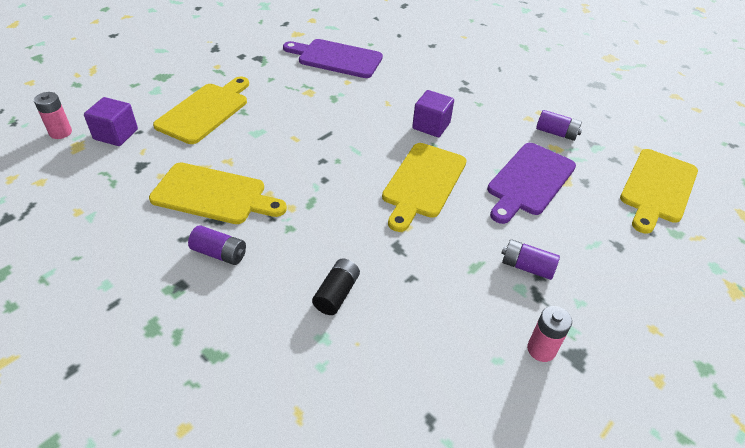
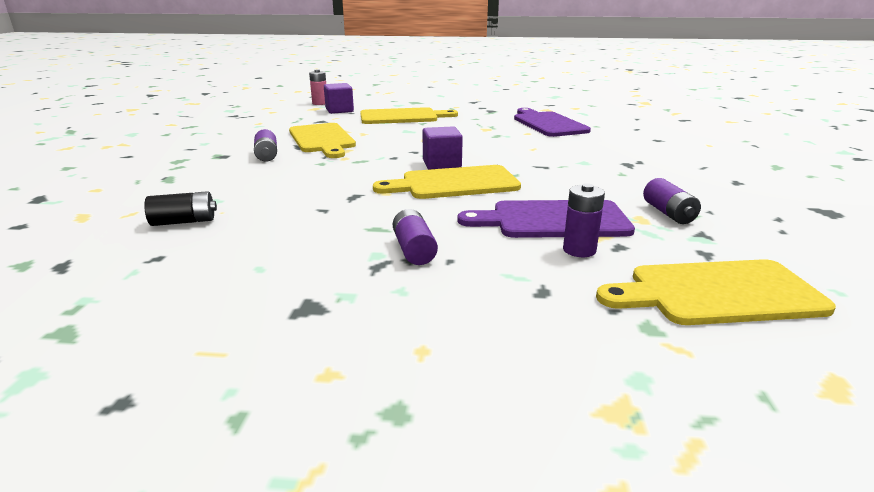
camera: 55 degrees right, 20 degrees down
black battery [312,259,360,315] -> black battery moved to [144,191,217,226]
purple cube [412,90,454,137] -> purple cube moved to [422,126,463,170]
pink battery [527,306,572,362] -> none
none -> purple battery [563,183,605,257]

